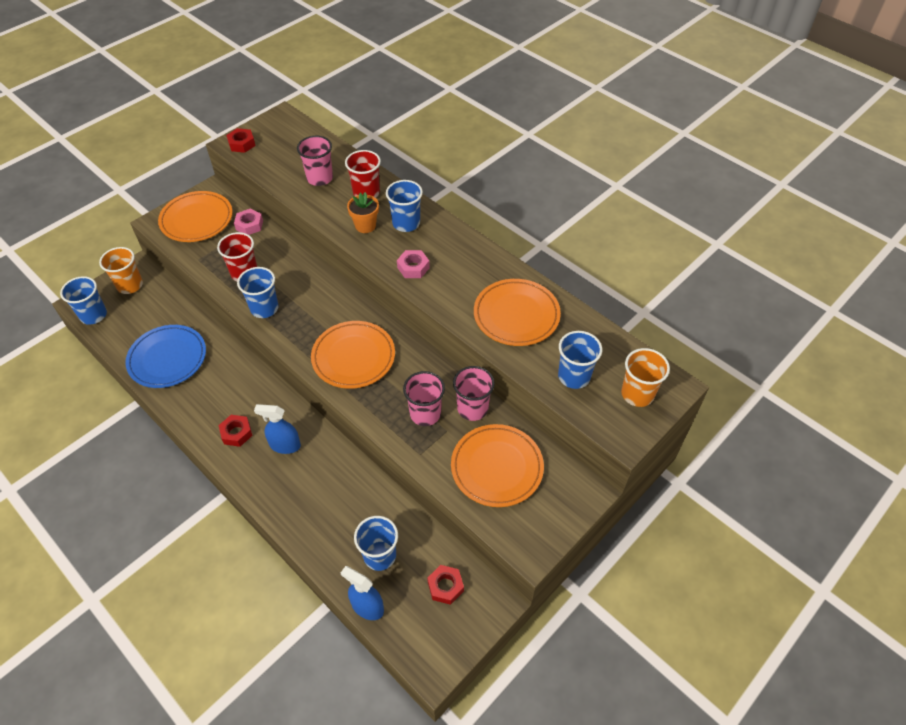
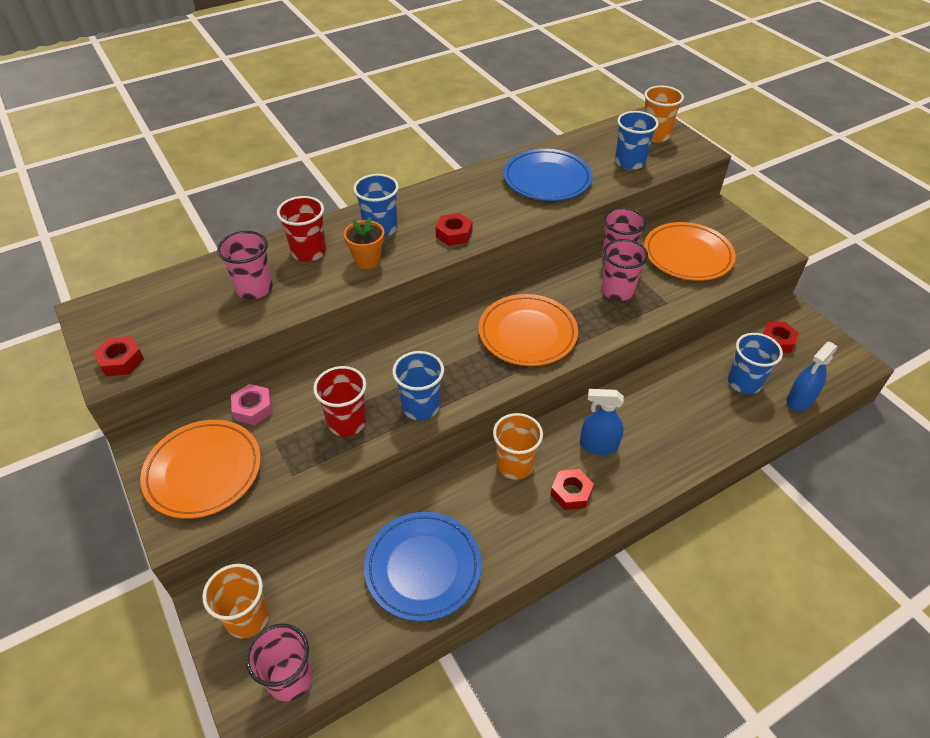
camera: 75 degrees left, 5 degrees down
blue cup [60,276,107,325] -> pink cup [246,623,313,702]
blue spray bottle [254,404,301,454] -> blue spray bottle turned 75 degrees clockwise [580,389,624,455]
pink nut [397,250,430,278] -> red nut [436,213,473,246]
orange plate [474,279,561,346] -> blue plate [503,149,592,201]
none -> orange cup [493,413,543,480]

